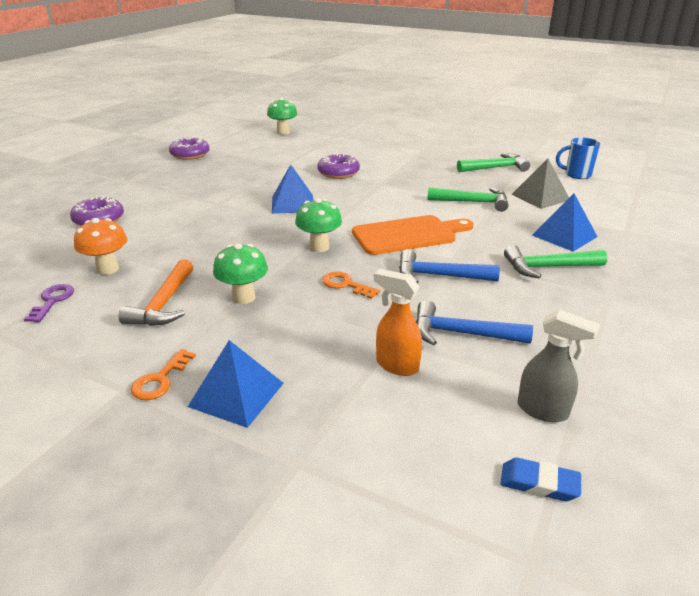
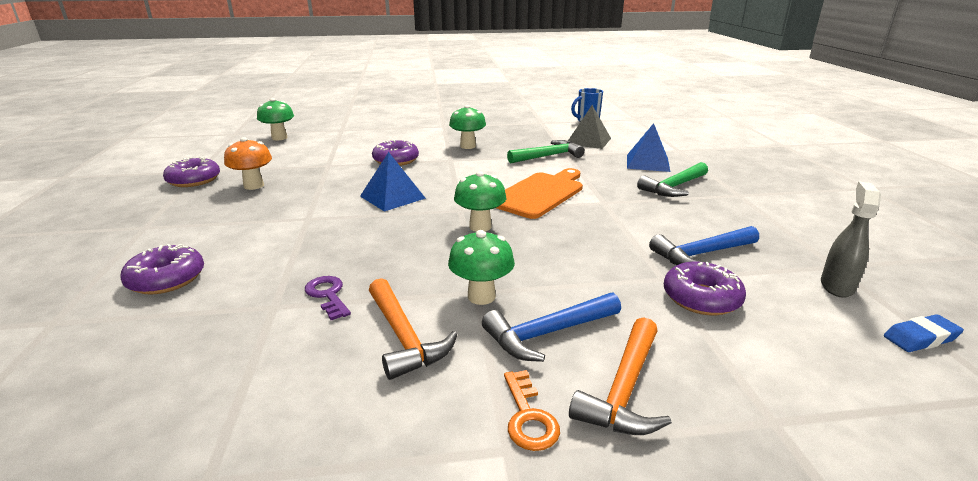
camera: 35 degrees left, 5 degrees down
purple key [24,284,74,322] -> purple key moved to [305,276,351,320]
orange mushroom [74,218,127,275] -> orange mushroom moved to [224,137,272,190]
blue pyramid [188,340,284,428] -> orange hammer [569,317,672,435]
orange key [322,271,380,299] -> none
orange spray bottle [374,269,422,376] -> purple donut [664,262,746,315]
blue hammer [399,249,500,284] -> blue hammer moved to [482,293,621,362]
green hammer [457,153,530,172] -> none
grey spray bottle [517,309,600,422] -> grey spray bottle turned 60 degrees counterclockwise [821,181,881,298]
none -> green mushroom [449,105,486,149]

